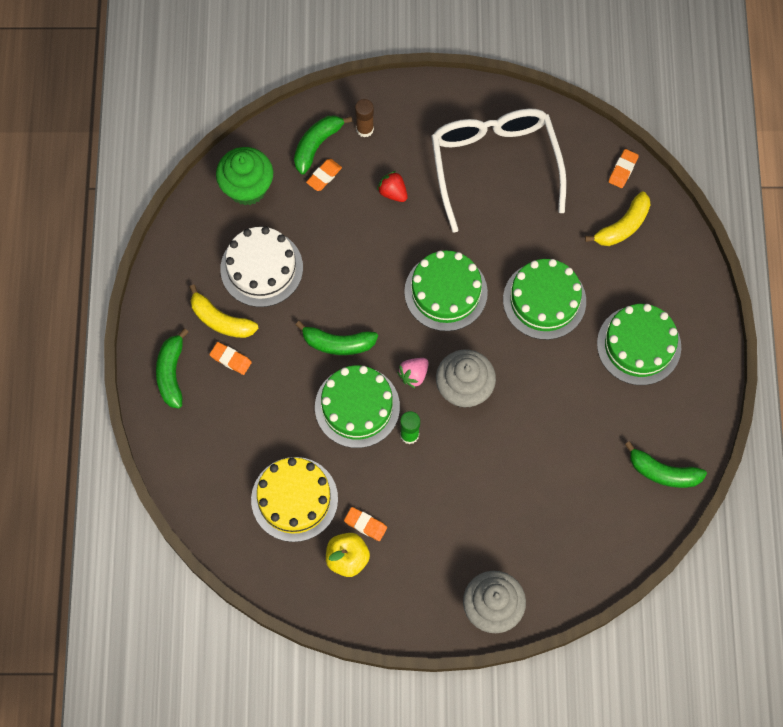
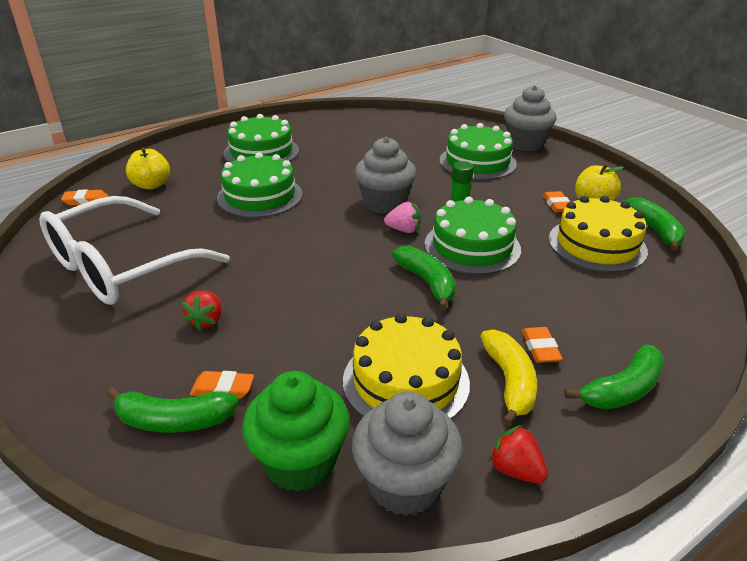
camera: 125 degrees left, 35 degrees down
white cake [220,227,303,307] -> yellow cake [343,313,470,419]
brown glue stick [355,99,374,137] -> none
green cake [404,251,488,331] -> green cake moved to [440,123,517,180]
yellow banana [585,192,651,246] -> yellow apple [126,147,170,190]
green banana [625,441,707,488] -> green banana moved to [623,197,686,251]
none -> grey cupcake [352,392,463,516]
none -> red strawberry [488,425,548,484]

